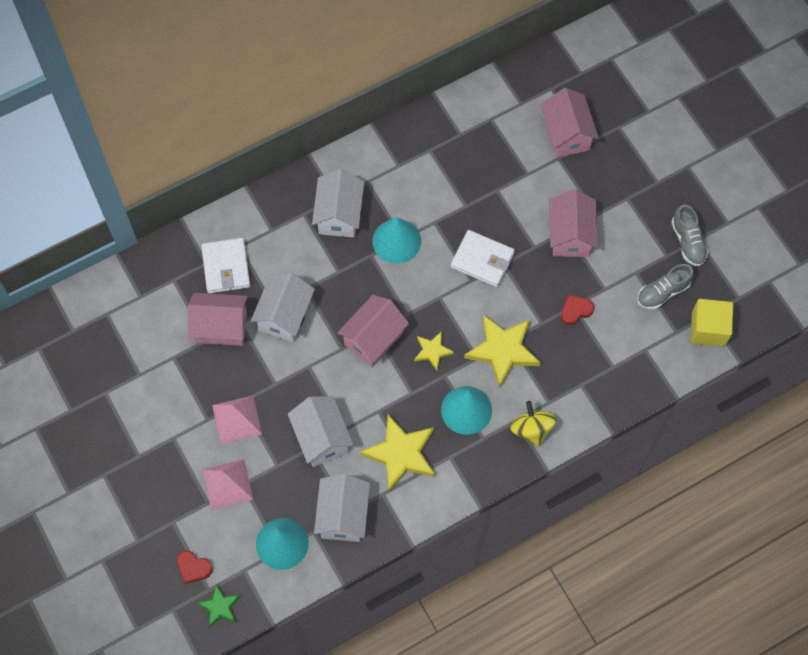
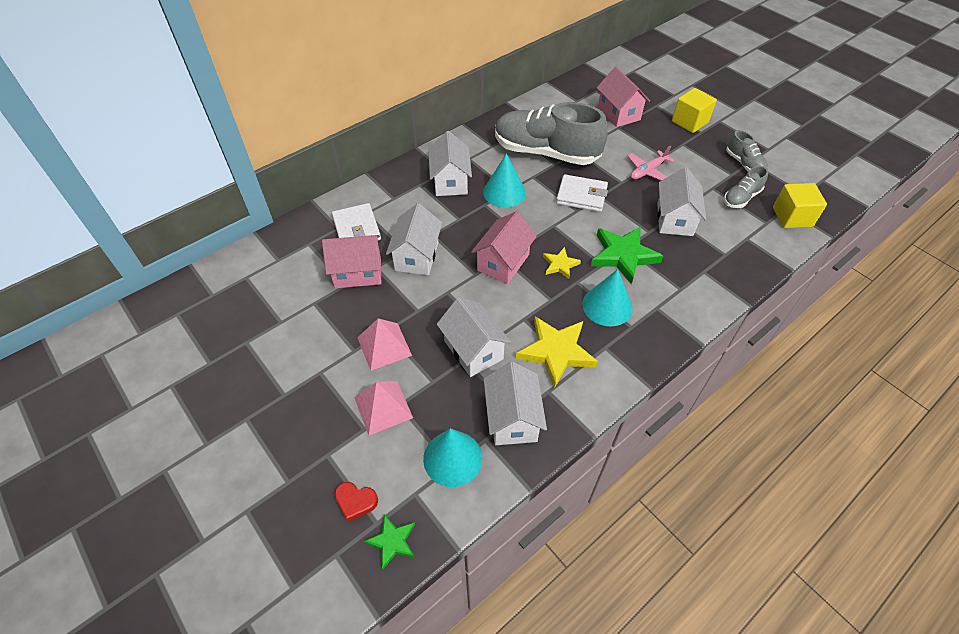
camera: 10 degrees left, 15 degrees down
yellow star [464,315,541,388] -> green star [591,226,663,284]
yellow spinning top [510,401,556,447] -> none
pink house [549,189,598,257] -> pink plane [628,146,675,181]
red heart [561,295,594,325] -> white house [657,167,706,236]
none -> grey shoe [495,102,608,165]
none -> yellow cube [672,88,717,133]

